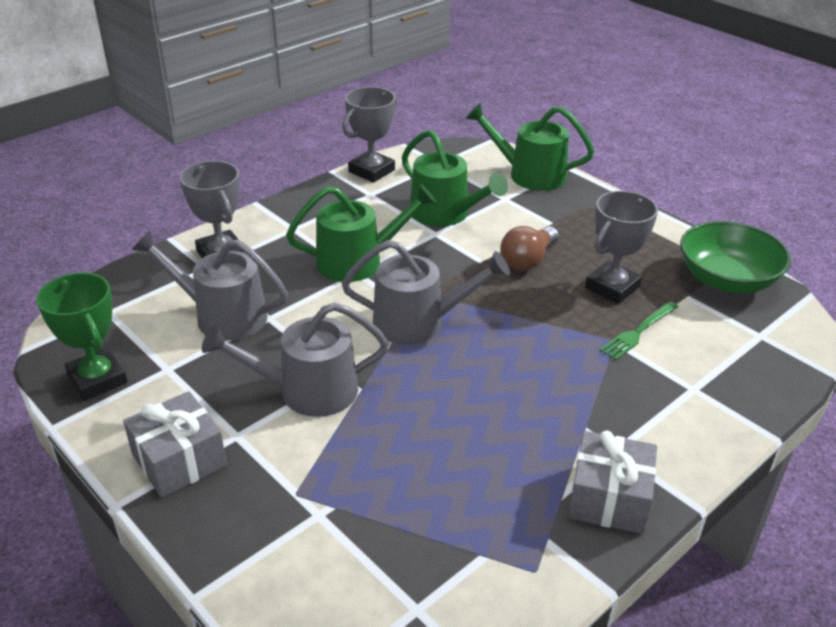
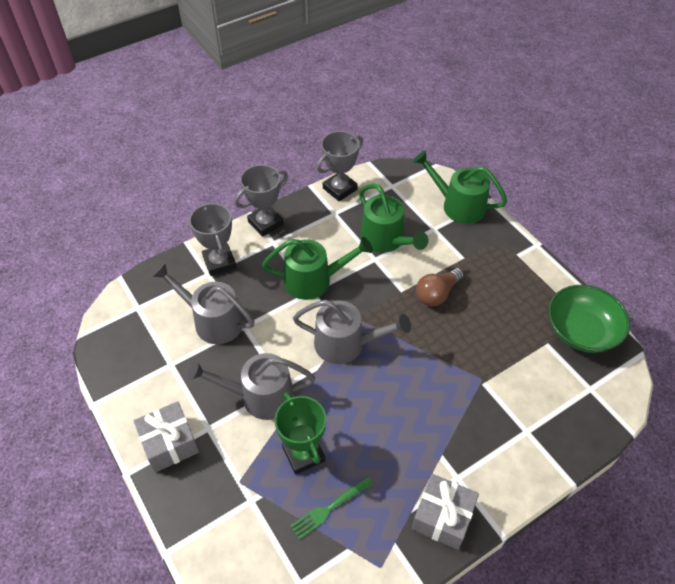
camera: 10 degrees right, 15 degrees up
green trophy [36,272,128,400] -> green trophy moved to [275,392,326,475]
grey trophy [585,191,658,304] -> grey trophy moved to [235,165,288,237]
green fork [600,301,678,360] -> green fork moved to [290,476,373,539]

